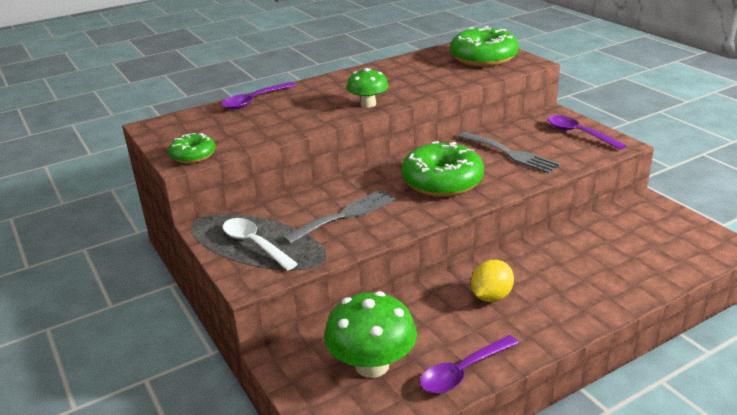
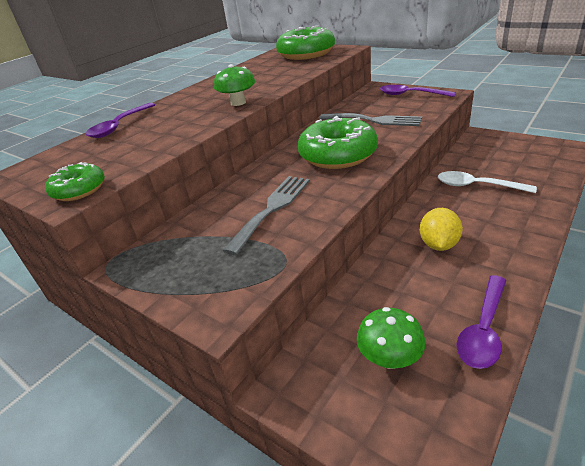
camera: 20 degrees left, 5 degrees up
white spoon [223,218,298,271] -> white spoon moved to [438,171,537,193]
green mushroom [324,291,417,378] -> green mushroom [357,307,426,369], size x0.62

